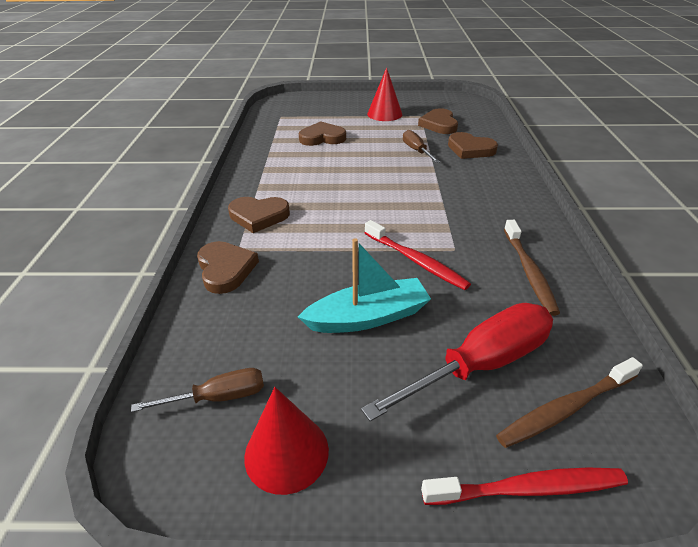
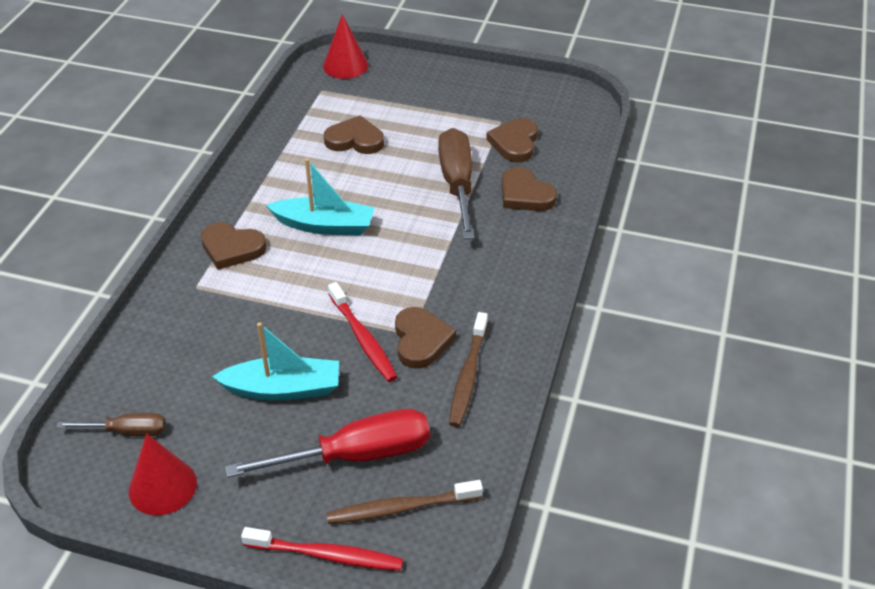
camera: 15 degrees right, 5 degrees up
brown heart [197,241,259,294] -> brown heart moved to [395,307,456,369]
red cone [367,67,402,121] -> red cone moved to [323,14,368,79]
brown screwdriver [403,130,440,163] -> brown screwdriver [438,128,475,239], size x1.86
none -> turquoise boat [266,158,375,236]

